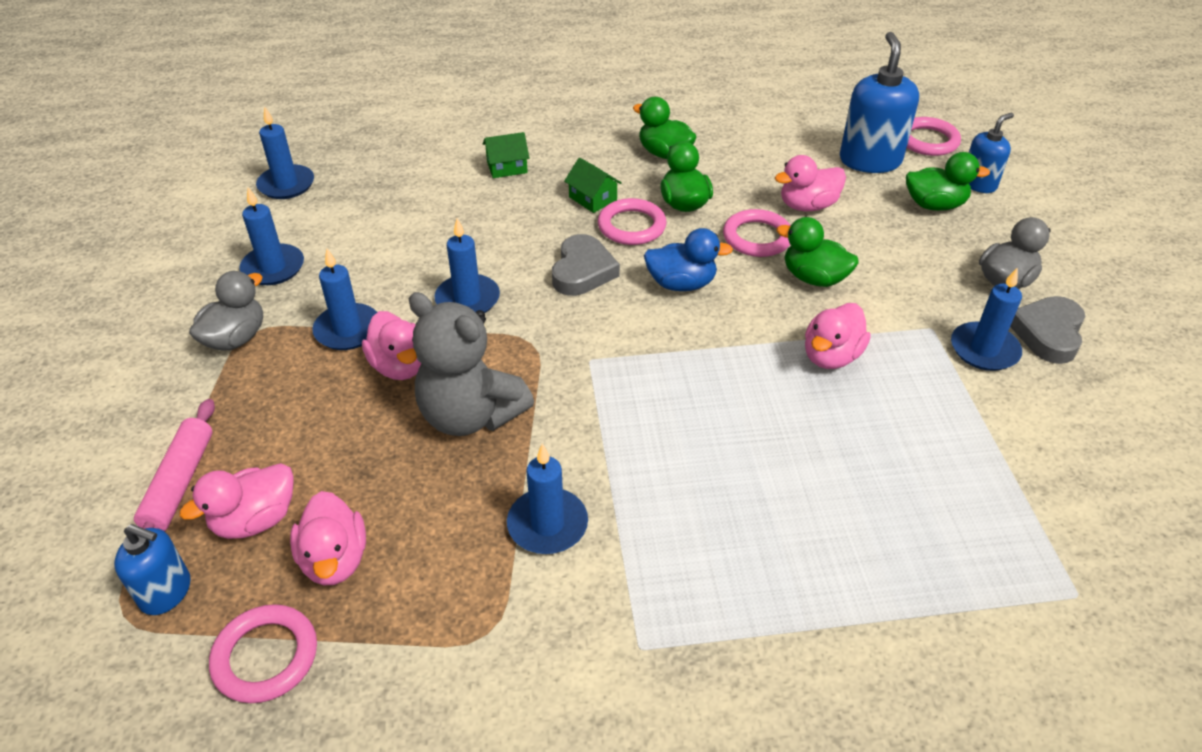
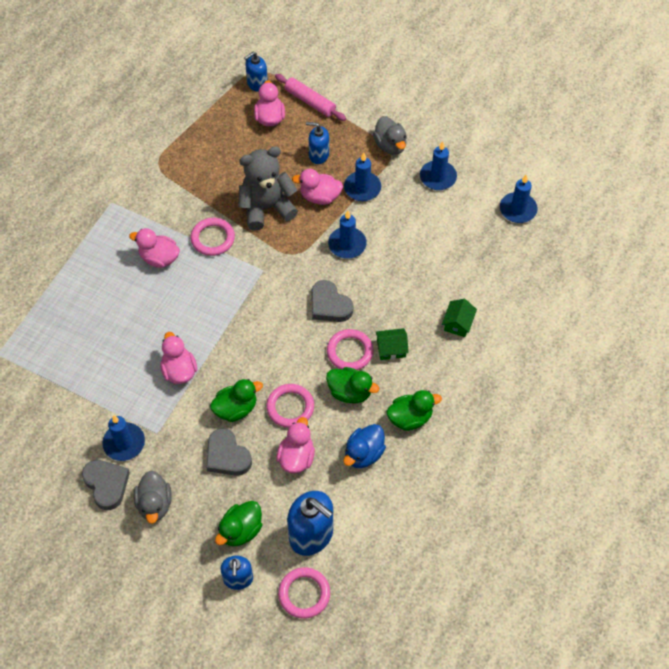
camera: 125 degrees right, 15 degrees up
pink ring [209,604,317,703] -> pink ring moved to [191,218,235,256]
pink duck [290,491,366,585] -> pink duck moved to [129,228,180,268]
blue candle [507,444,588,554] -> none
blue duck [644,228,733,291] -> blue duck moved to [343,424,386,468]
none -> grey heart [206,428,252,476]
none -> blue soap dispenser [306,122,329,164]

